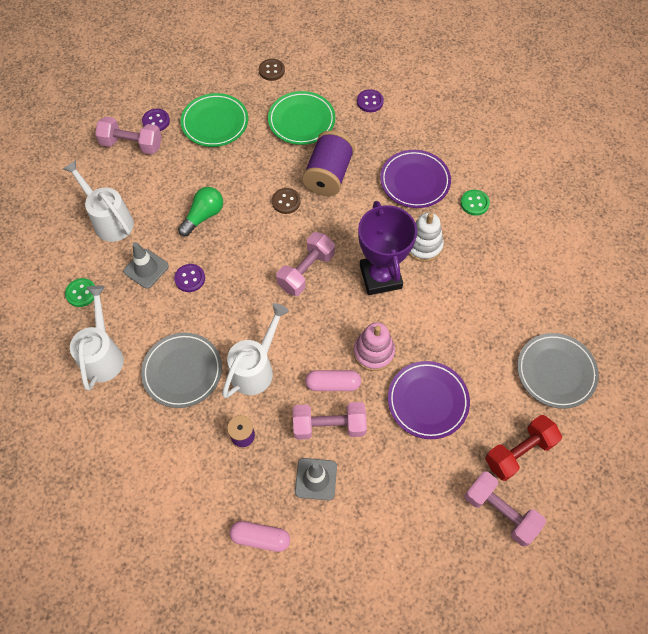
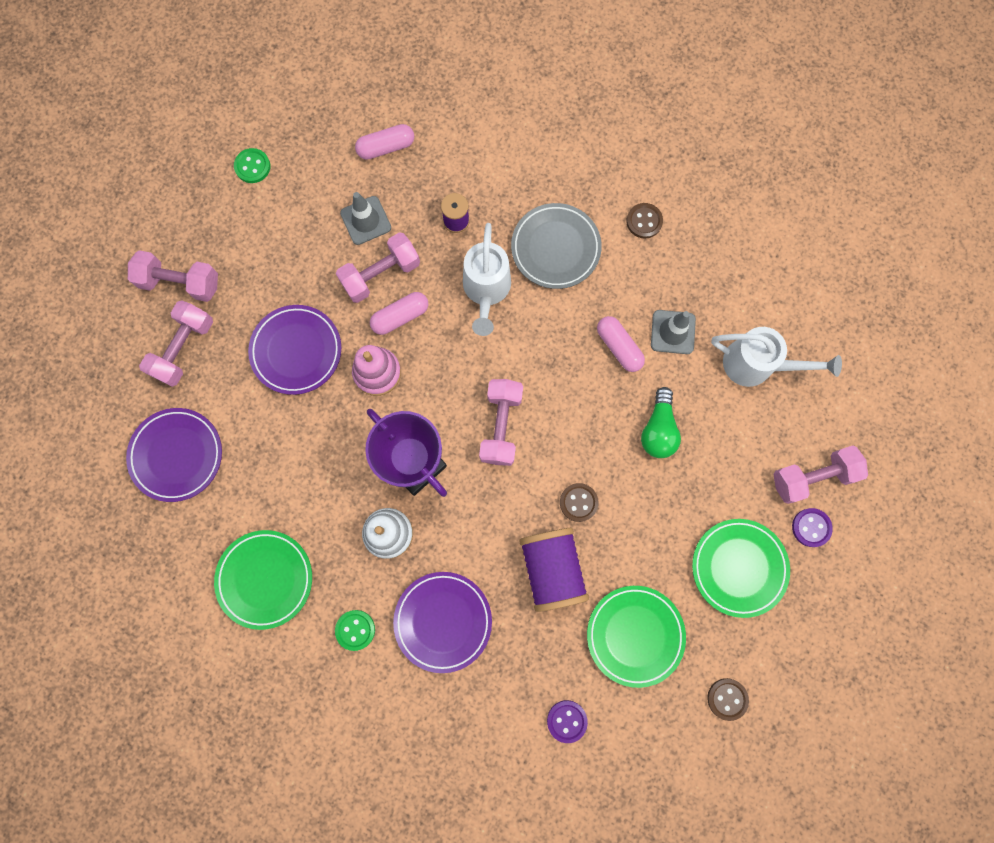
camera: 150 degrees right, 15 degrees up
green button [65,278,95,307] -> green button moved to [234,148,270,183]
white watering can [70,285,124,391] -> brown button [626,203,663,239]
purple button [174,264,205,292] -> pink capsule [597,316,645,372]
red dumbbell [485,415,562,481] -> pink dumbbell [139,300,213,387]
grey plate [517,333,599,409] -> purple plate [126,408,222,502]
none -> green plate [214,530,312,630]

